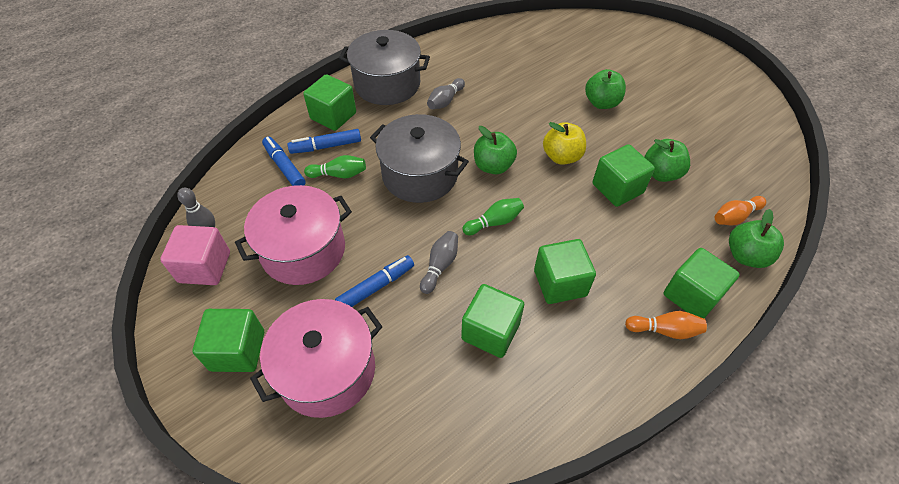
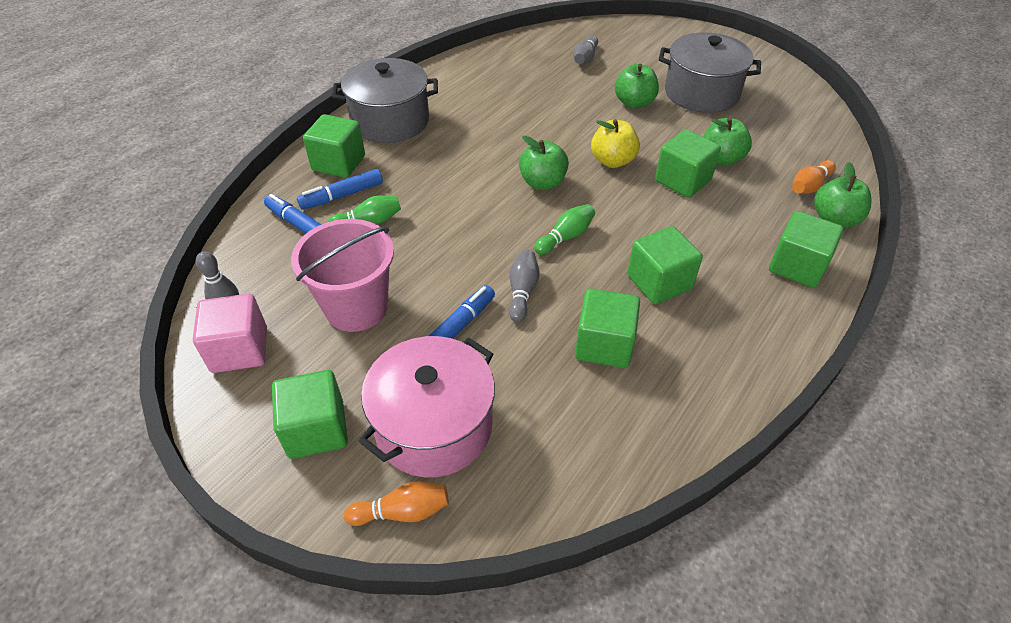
camera: 15 degrees left, 5 degrees down
pink pot [235,185,352,285] -> pink bucket [291,219,394,332]
grey pot [370,114,469,203] -> grey pot moved to [659,32,761,113]
grey bowling pin [427,78,465,109] -> grey bowling pin moved to [573,35,598,64]
orange bowling pin [625,311,707,339] -> orange bowling pin moved to [344,481,449,526]

